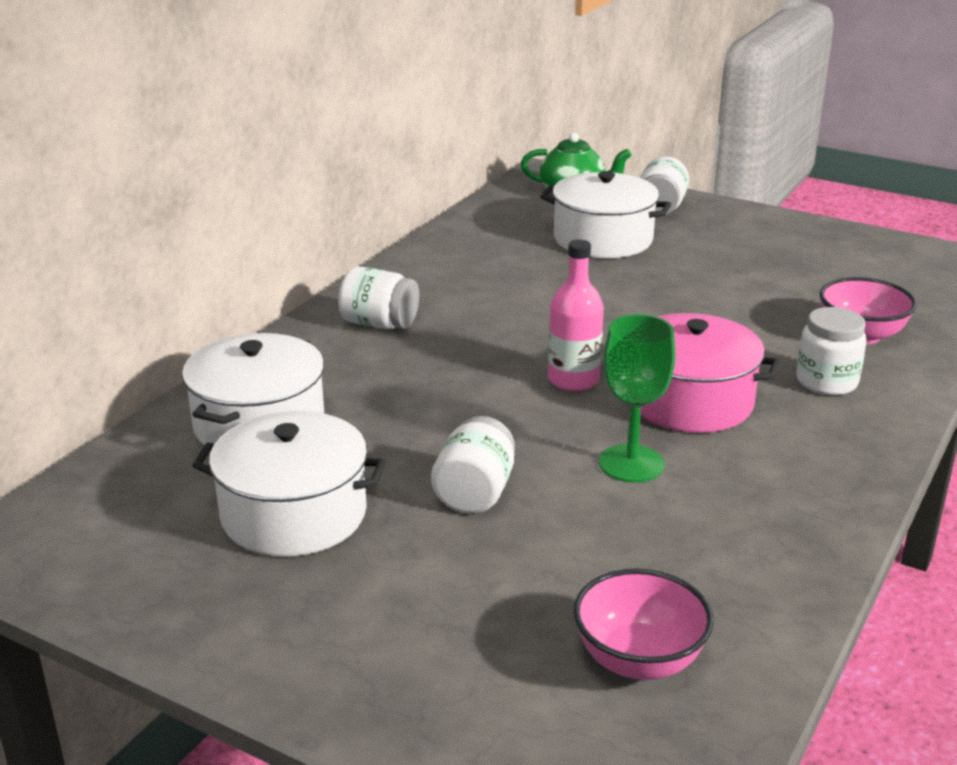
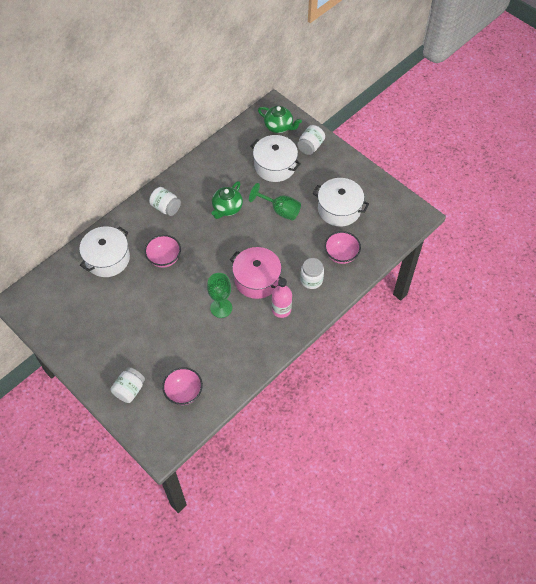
camera: 15 degrees right, 30 degrees up
white pot [192,411,386,557] -> white pot moved to [313,178,369,227]
white jar [431,416,515,514] -> white jar moved to [110,367,145,403]
pink bottle [548,239,604,391] -> pink bottle moved to [272,278,292,318]
none -> pink bowl [144,235,181,268]
none -> green teapot [211,181,243,219]
none -> green goblet [249,183,301,221]

